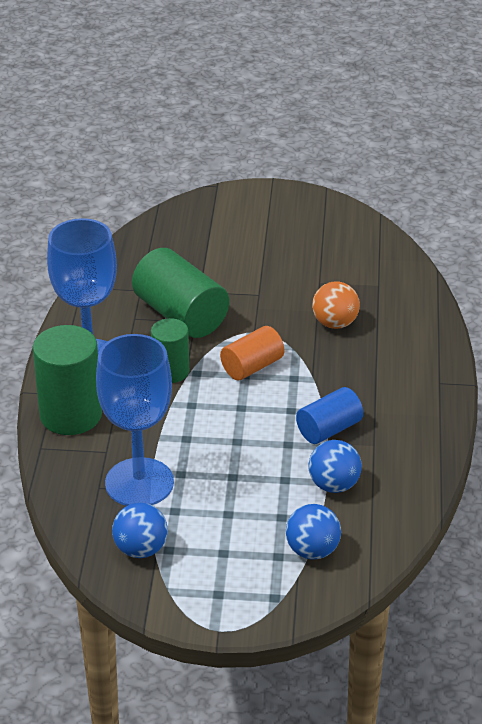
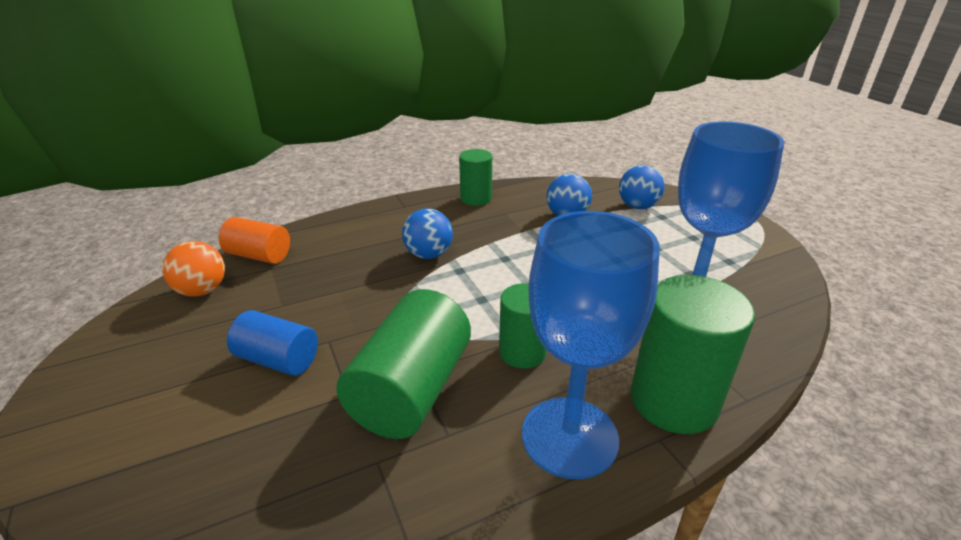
camera: 120 degrees left, 5 degrees down
blue ball [112,502,168,558] -> blue ball moved to [402,208,453,259]
orange cylinder [220,326,284,380] -> orange cylinder moved to [219,217,290,264]
blue cylinder [296,387,363,444] -> blue cylinder moved to [227,310,318,376]
orange ball [312,282,360,329] -> orange ball moved to [162,241,225,297]
none -> green cylinder [459,149,492,206]

